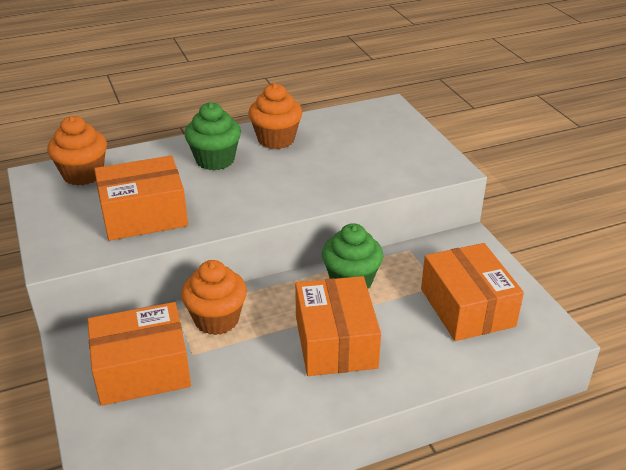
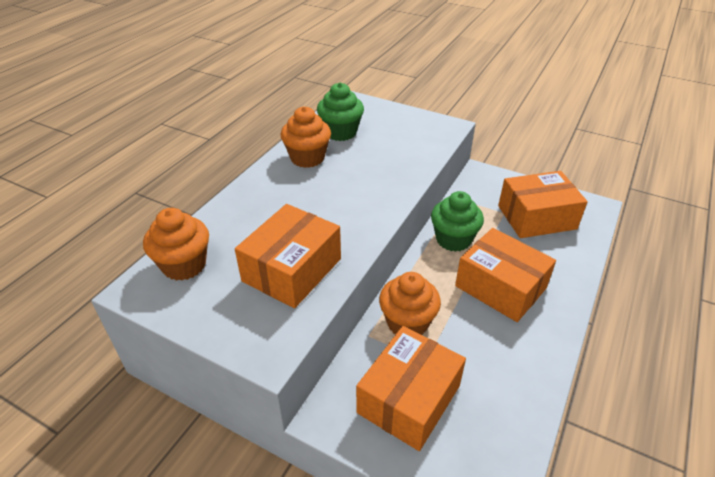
camera: 40 degrees left, 5 degrees up
green cupcake [184,102,241,170] -> green cupcake moved to [317,83,364,141]
orange box [421,243,524,341] -> orange box turned 45 degrees counterclockwise [498,171,588,238]

